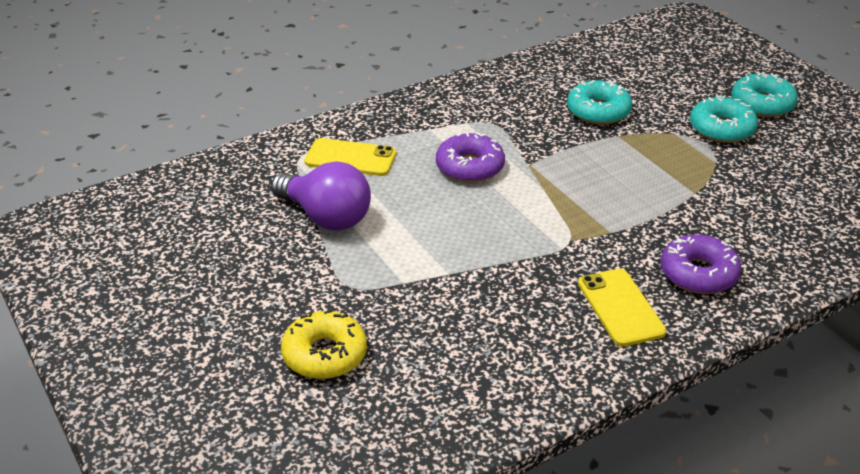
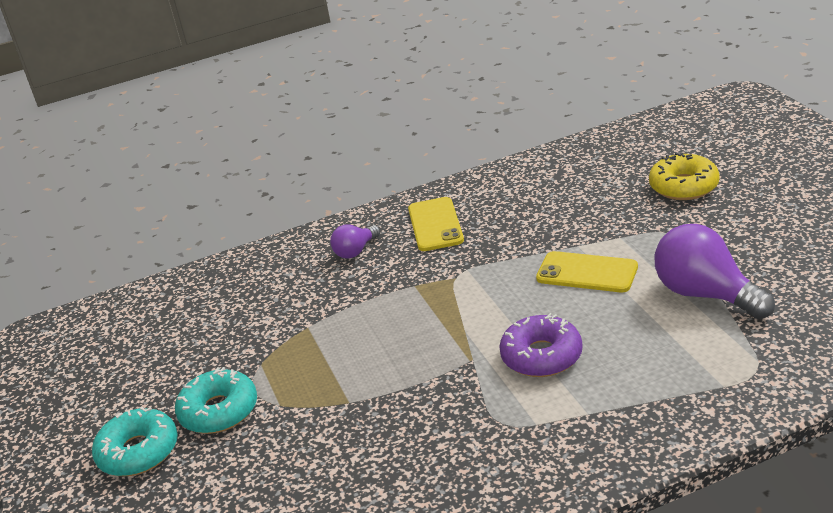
camera: 165 degrees left, 5 degrees down
yellow phone [304,138,396,176] -> yellow phone moved to [536,251,638,292]
turquoise donut [567,80,632,125] -> none
purple donut [661,234,742,294] -> purple light bulb [330,224,380,259]

